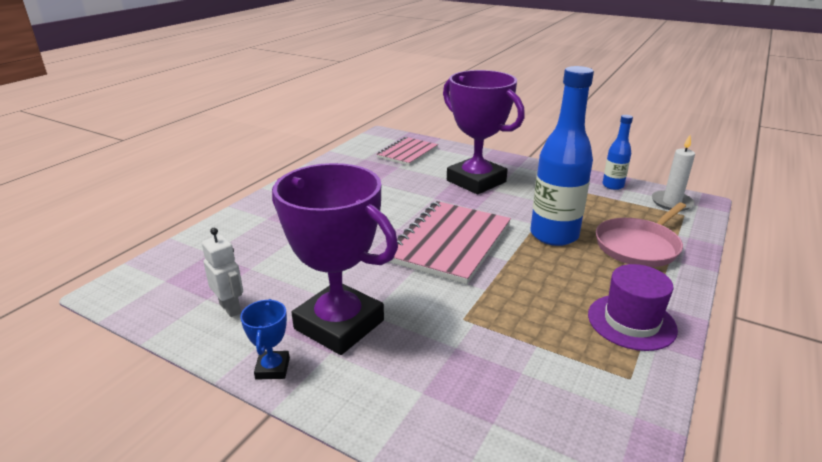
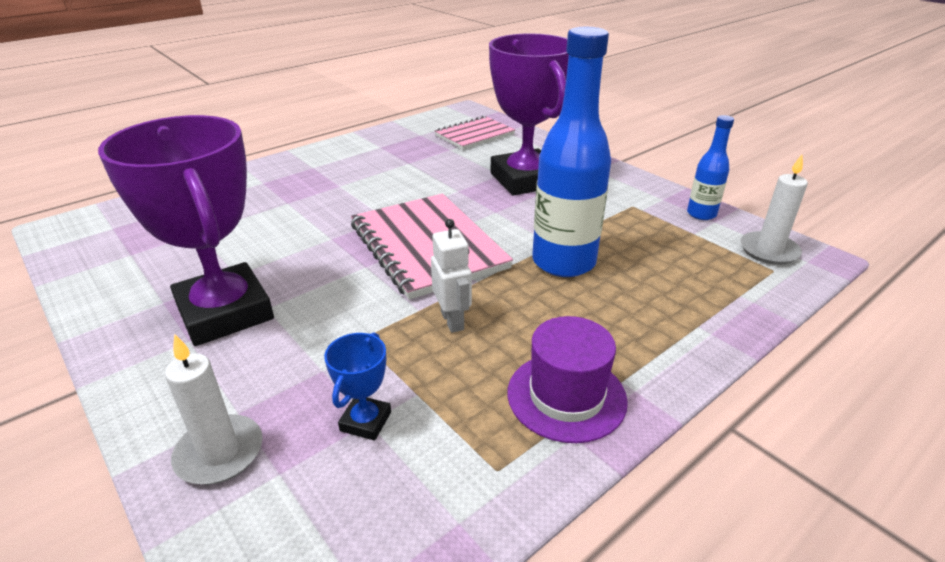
camera: 20 degrees right, 5 degrees up
white robot [202,228,243,317] -> white robot moved to [431,219,472,333]
blue trophy [240,299,290,380] -> blue trophy moved to [324,332,391,441]
pink notebook [389,201,511,284] -> pink notebook turned 75 degrees counterclockwise [351,194,513,300]
pink pan [596,203,686,267] -> none
none -> white candle [165,334,263,485]

